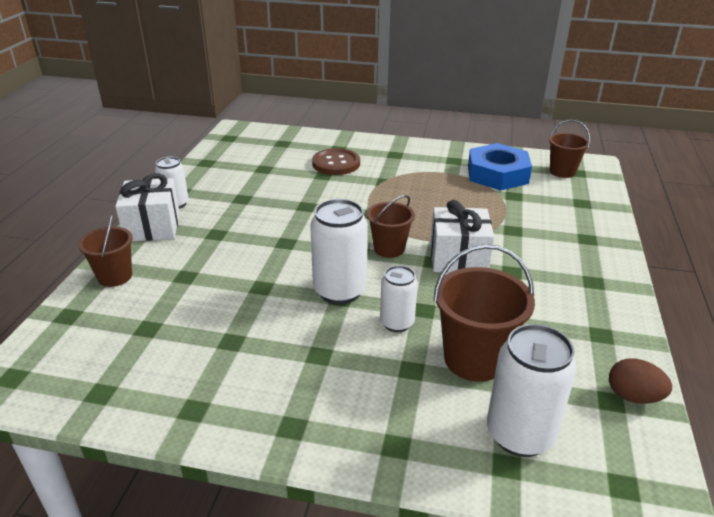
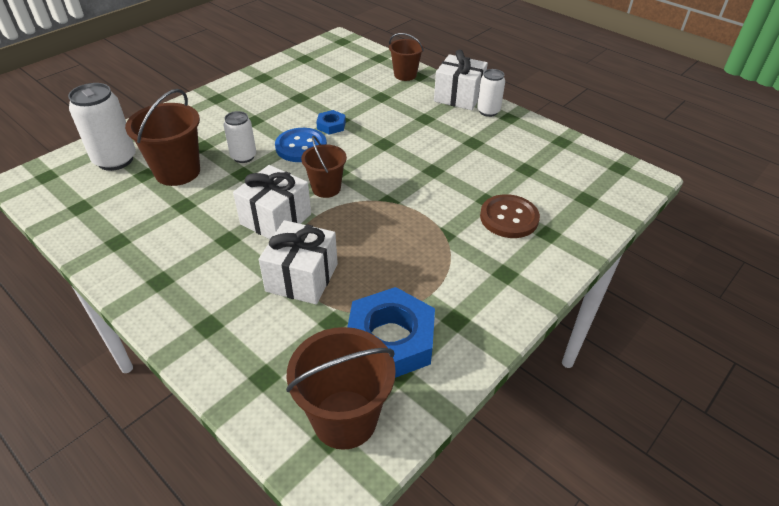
camera: 120 degrees right, 10 degrees up
white can [310,199,368,304] -> blue button [275,128,327,162]
brown bucket [549,120,590,178] -> brown bucket [286,327,396,450], size x1.58
brown egg [609,358,672,404] -> none
none -> white gift [259,220,338,304]
none -> blue nut [316,110,346,134]

